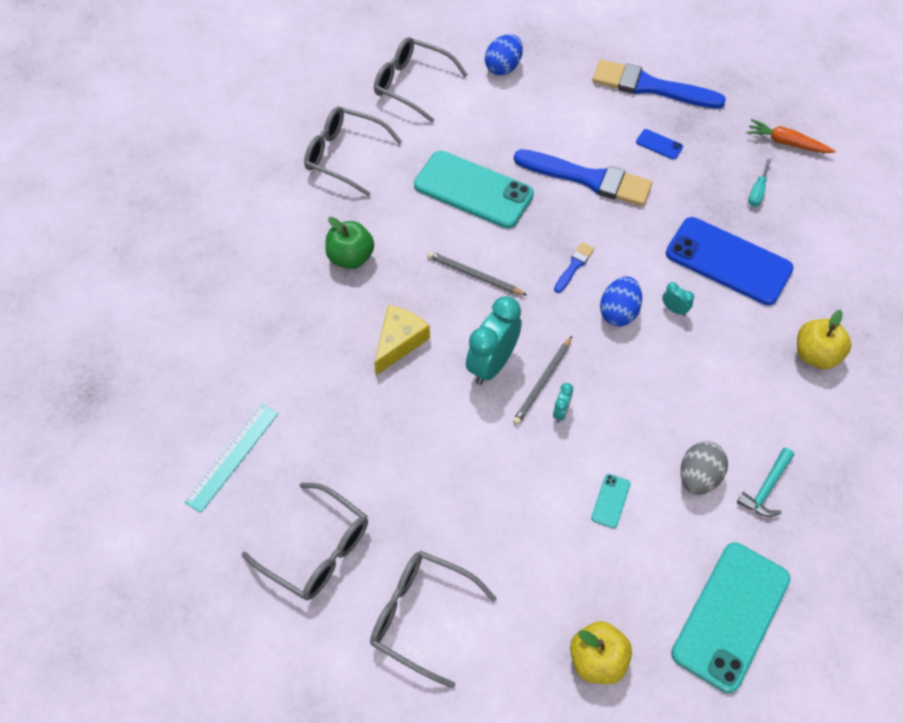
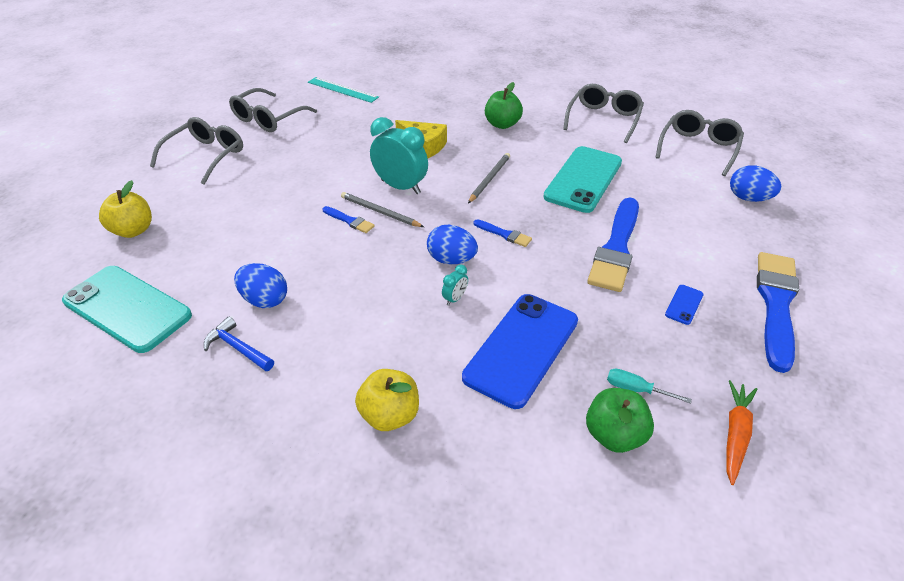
camera: 90 degrees right, 15 degrees down
turquoise clock [553,383,573,423] -> blue brush [323,206,375,233]
turquoise phone [591,474,631,528] -> none
grey egg [681,441,728,495] -> blue egg [234,263,287,308]
turquoise hammer [737,448,794,517] -> blue hammer [204,317,274,371]
none -> green apple [586,388,654,453]

